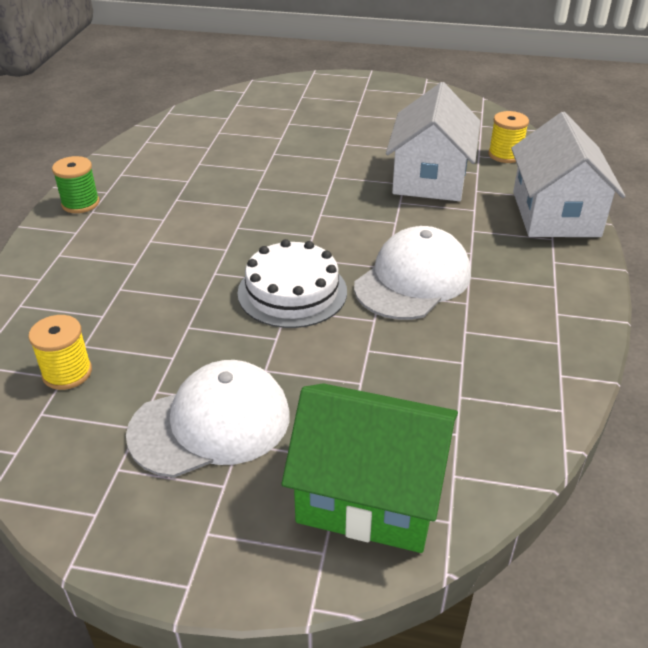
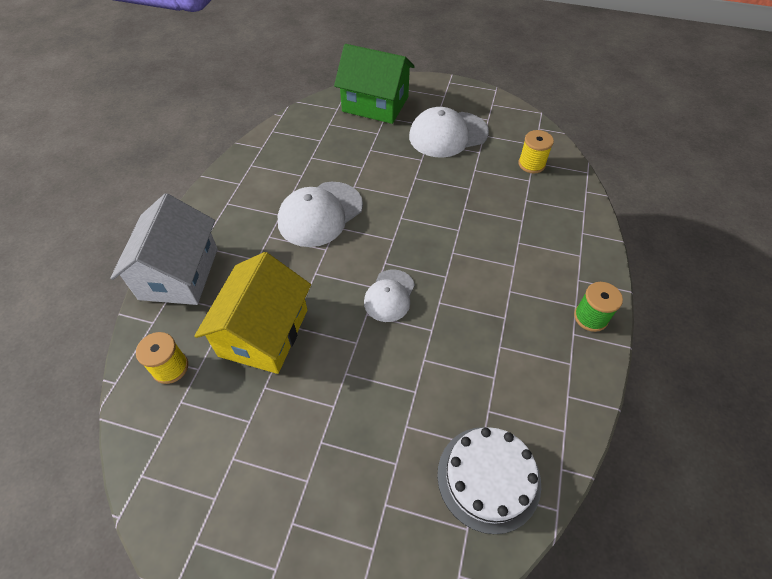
camera: 175 degrees left, 15 degrees up
white cake [238,239,347,328] -> white cake moved to [437,427,541,534]
white house [386,82,480,201] -> yellow house [194,252,311,374]
none -> white cap [364,269,415,322]

